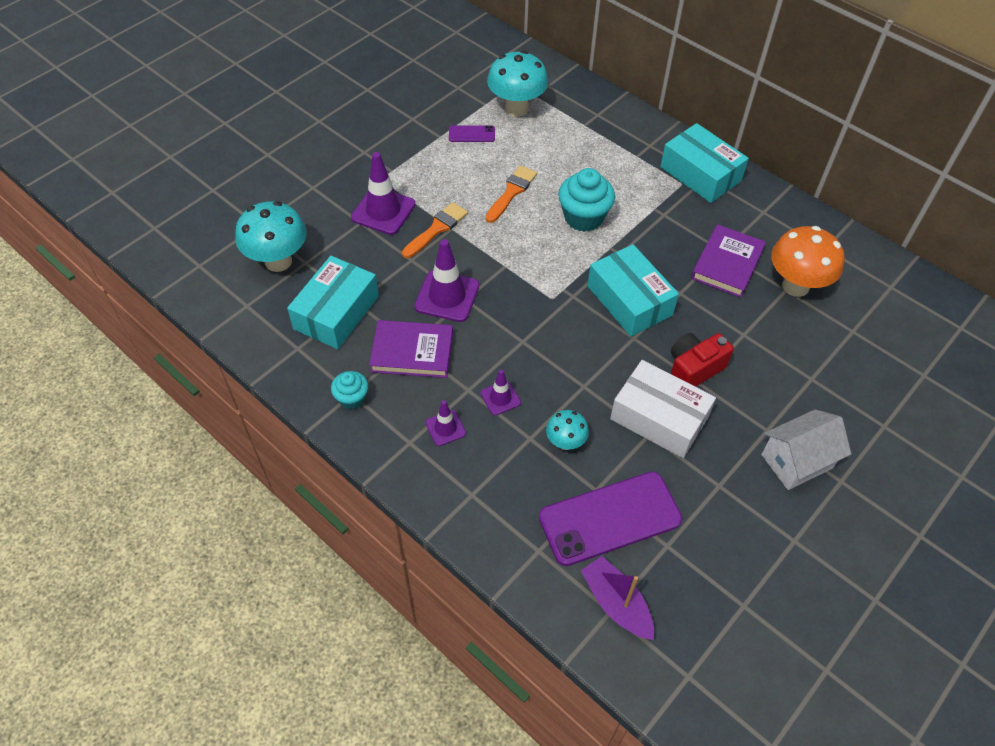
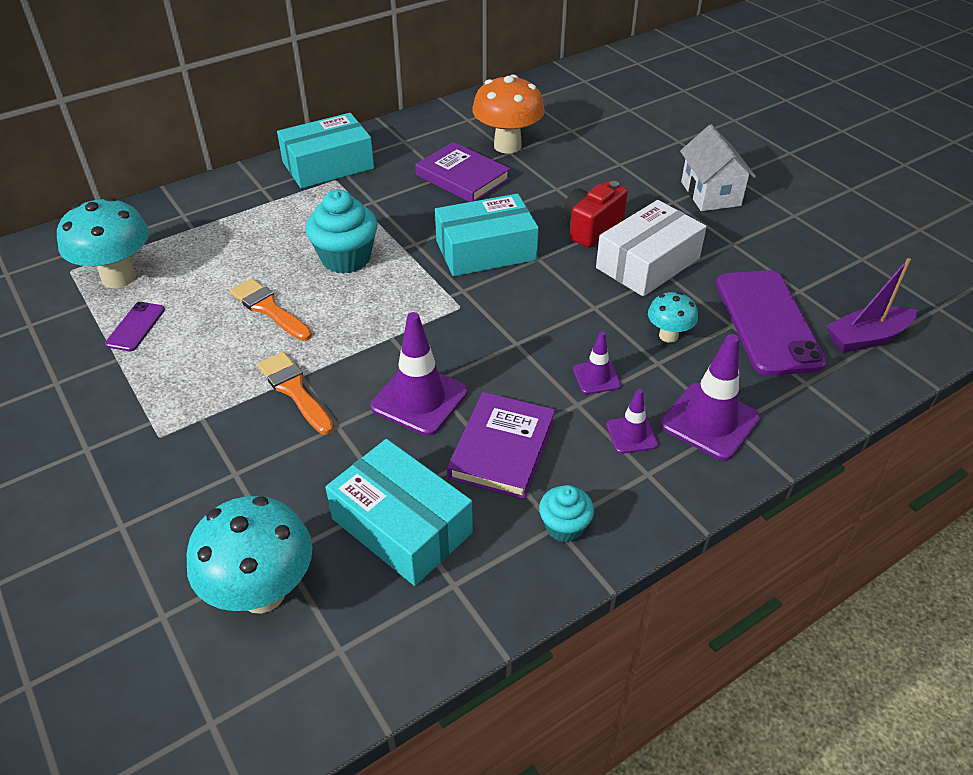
camera: 75 degrees left, 10 degrees down
purple traffic cone [351,152,415,235] -> purple traffic cone moved to [661,334,760,461]
red camera [671,333,734,387] -> red camera turned 60 degrees clockwise [564,181,628,247]

